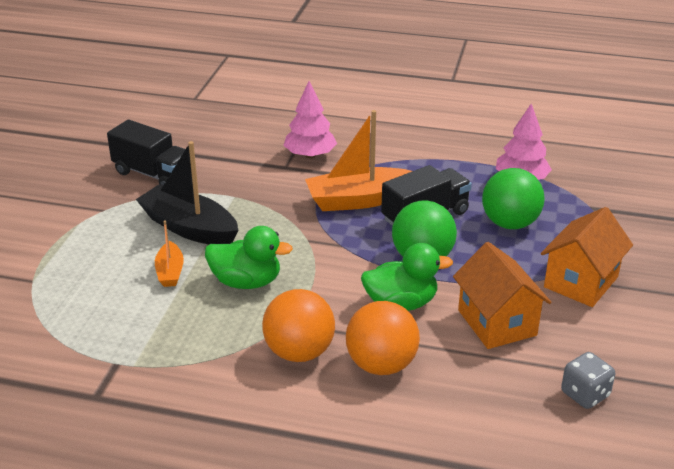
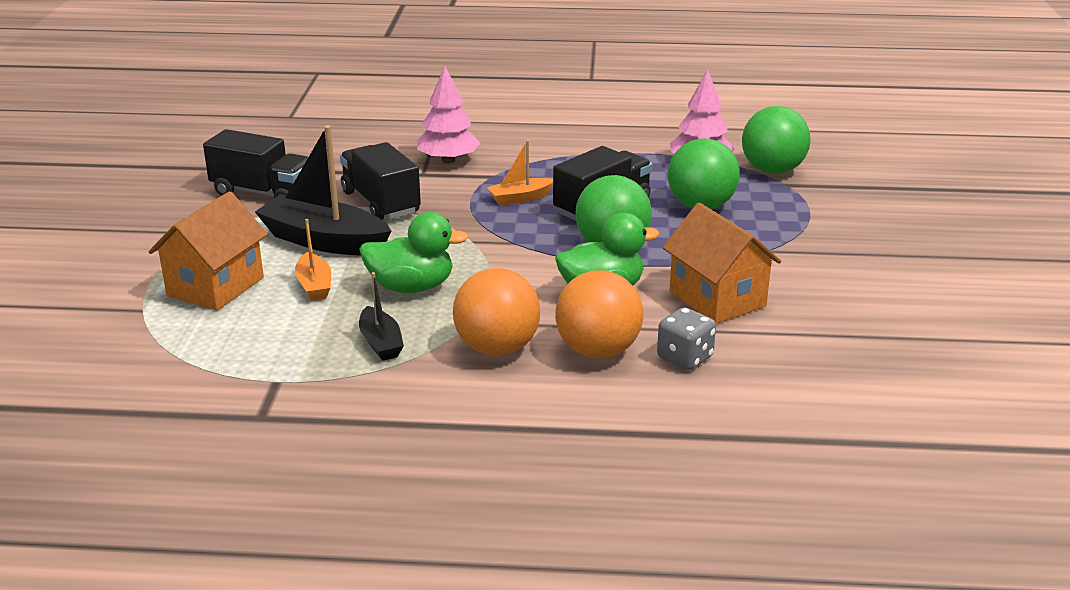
camera: 10 degrees left, 5 degrees down
orange boat [305,110,412,211] -> orange boat [487,140,553,206], size x0.52
orange house [541,207,633,307] -> orange house moved to [149,191,268,311]
grey dice [561,352,615,409] -> grey dice moved to [657,307,716,370]
none -> black truck [340,142,421,220]
none -> black boat [359,272,404,361]
none -> green ball [742,106,810,174]

